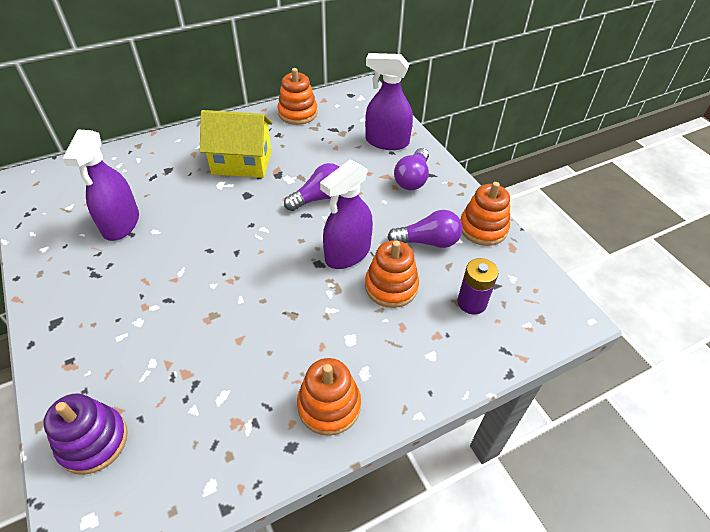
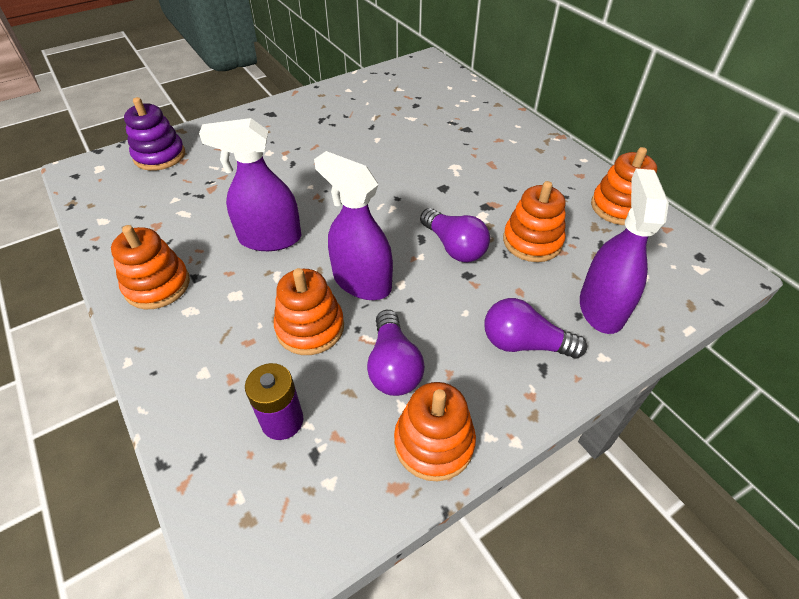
camera: 85 degrees right, 0 degrees up
purple spray bottle [63,129,139,241] -> purple spray bottle moved to [199,118,301,251]
yellow house [200,110,272,178] -> none
none -> orange stacking toy [503,181,566,262]

